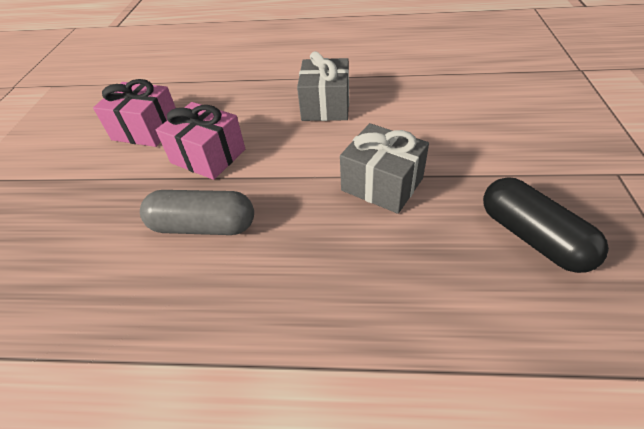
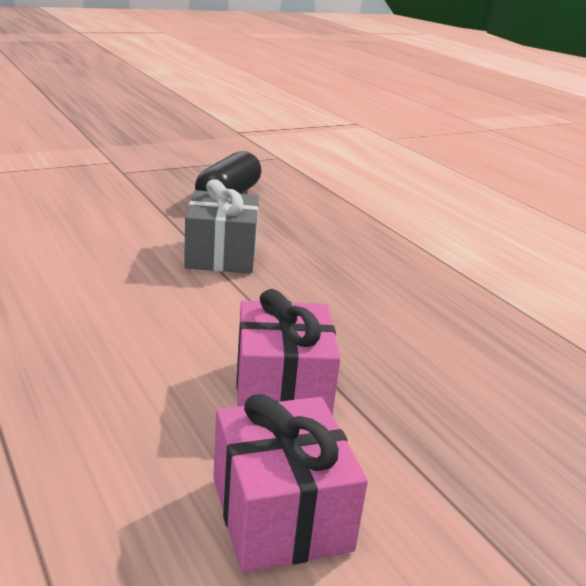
camera: 130 degrees left, 20 degrees down
grey capsule [140,190,254,235] -> none
grey gift [297,51,349,121] -> none

